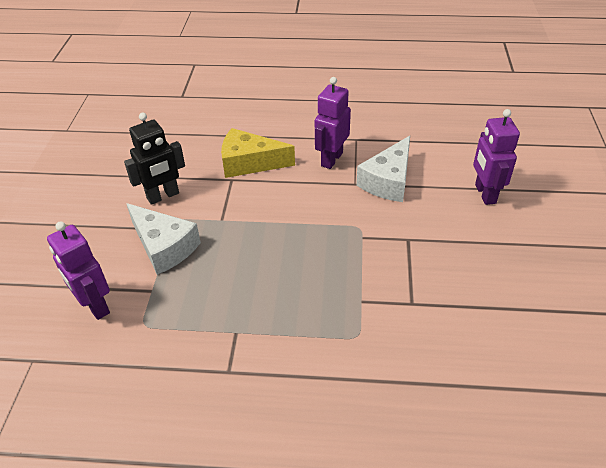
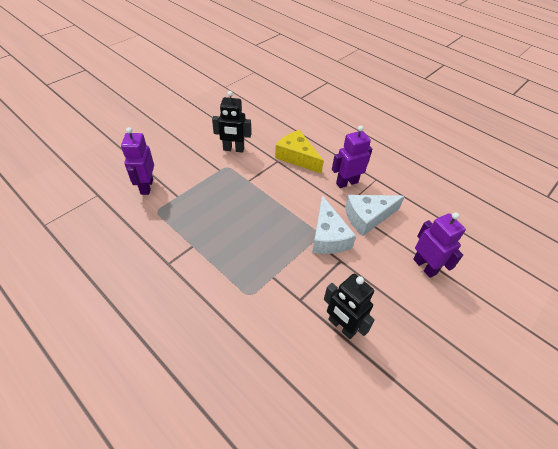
camera: 35 degrees right, 5 degrees up
white cheese [126,203,201,275] -> white cheese moved to [312,195,356,254]
purple robot [473,109,520,205] -> purple robot turned 120 degrees clockwise [413,212,466,278]
none -> black robot [324,274,375,339]

